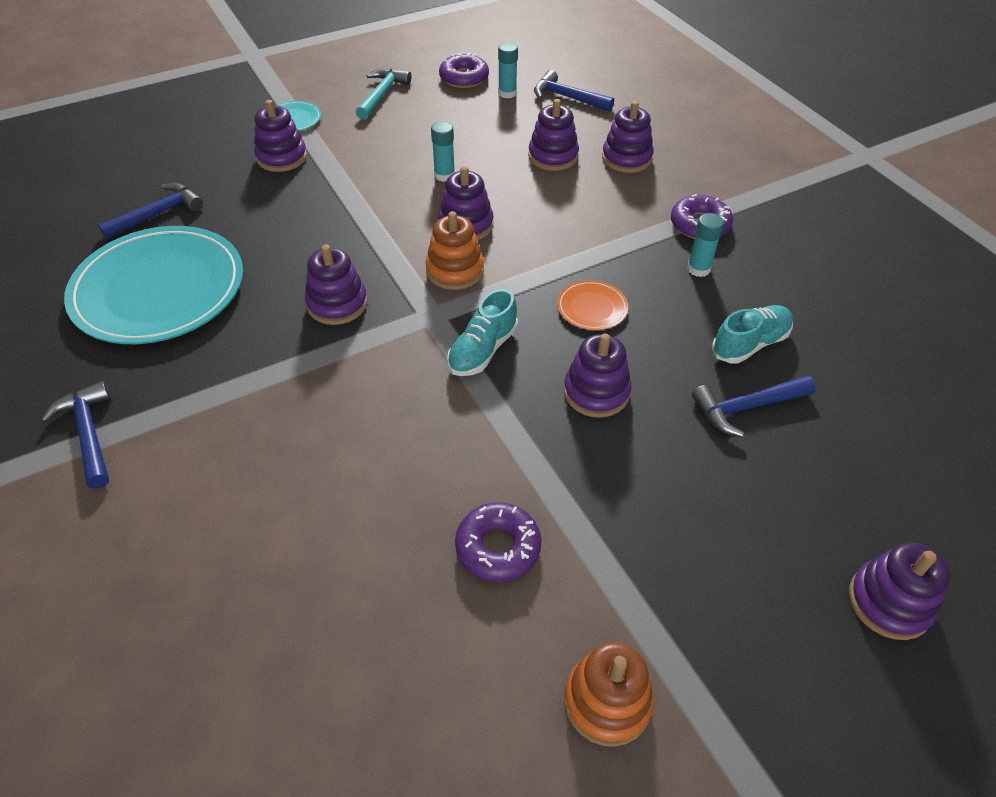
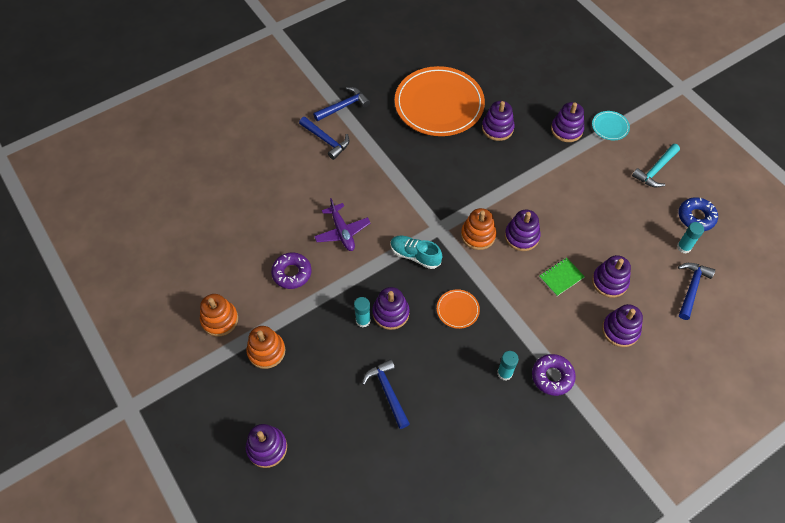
camera: 85 degrees right, 10 degrees up
turquoise plate [64,226,243,344] -> orange plate [395,66,485,136]
blue hammer [98,183,203,239] -> blue hammer moved to [299,117,349,160]
purple stacking toy [305,245,367,325] -> purple stacking toy moved to [482,101,515,141]
turquoise hammer [356,68,411,120] -> turquoise hammer turned 120 degrees clockwise [632,144,680,187]
turquoise glue stick [431,121,455,182] -> turquoise glue stick moved to [354,297,371,327]
purple donut [439,53,489,88] -> blue donut [678,197,718,231]
turquoise shoe [712,305,793,364] -> none
none -> orange stacking toy [246,326,285,369]
none -> purple plane [314,198,370,251]
none -> green notebook [539,257,585,296]

